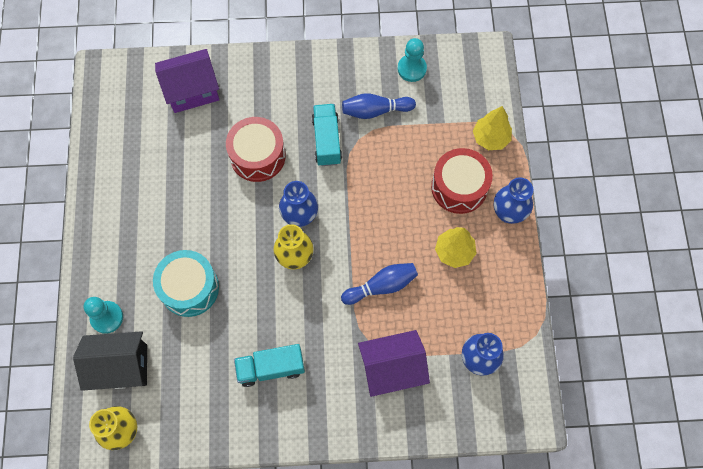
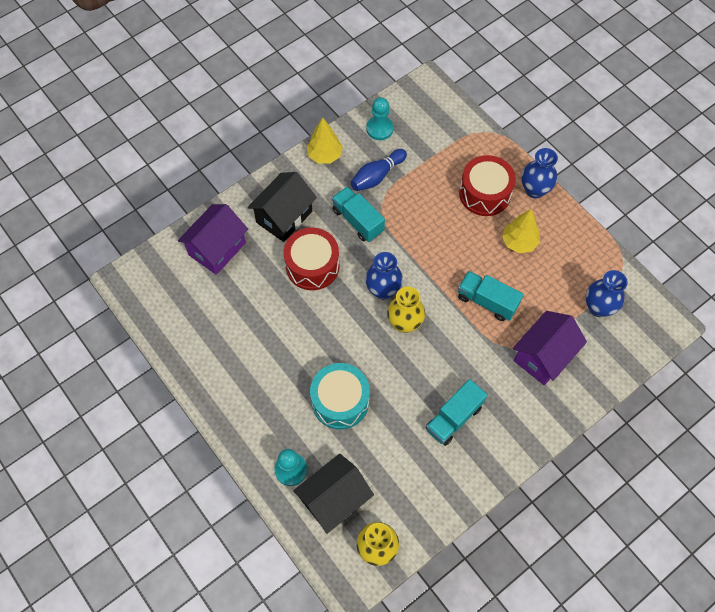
camera: 35 degrees left, 5 degrees down
blue bowling pin [341,263,418,305] -> turquoise truck [458,271,524,321]
yellow tree [473,106,512,150] -> yellow tree moved to [307,118,343,164]
none -> black house [248,172,317,242]

